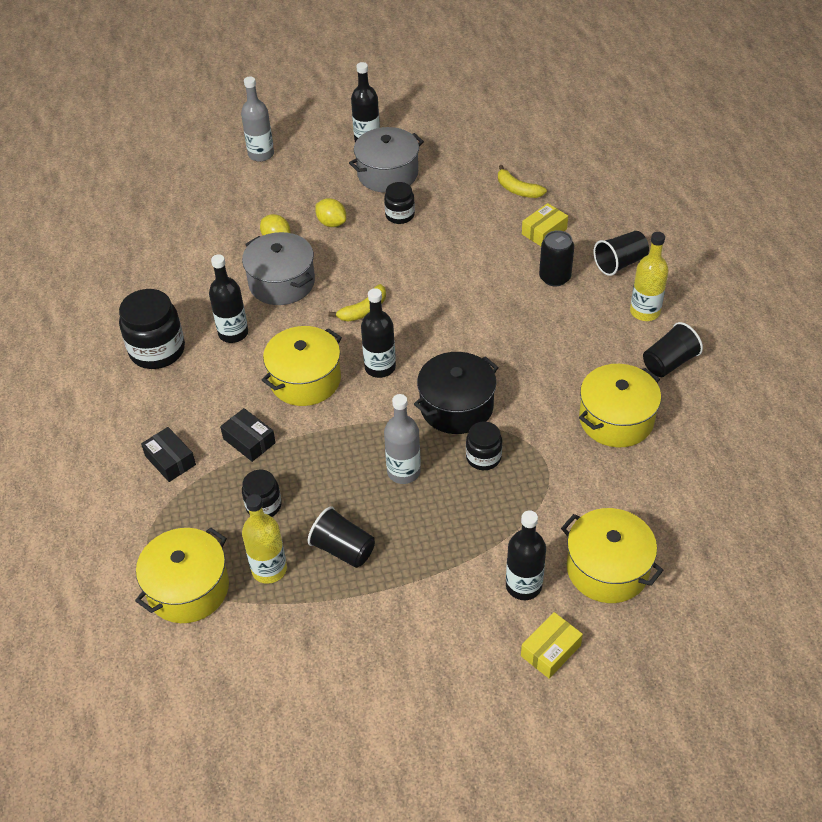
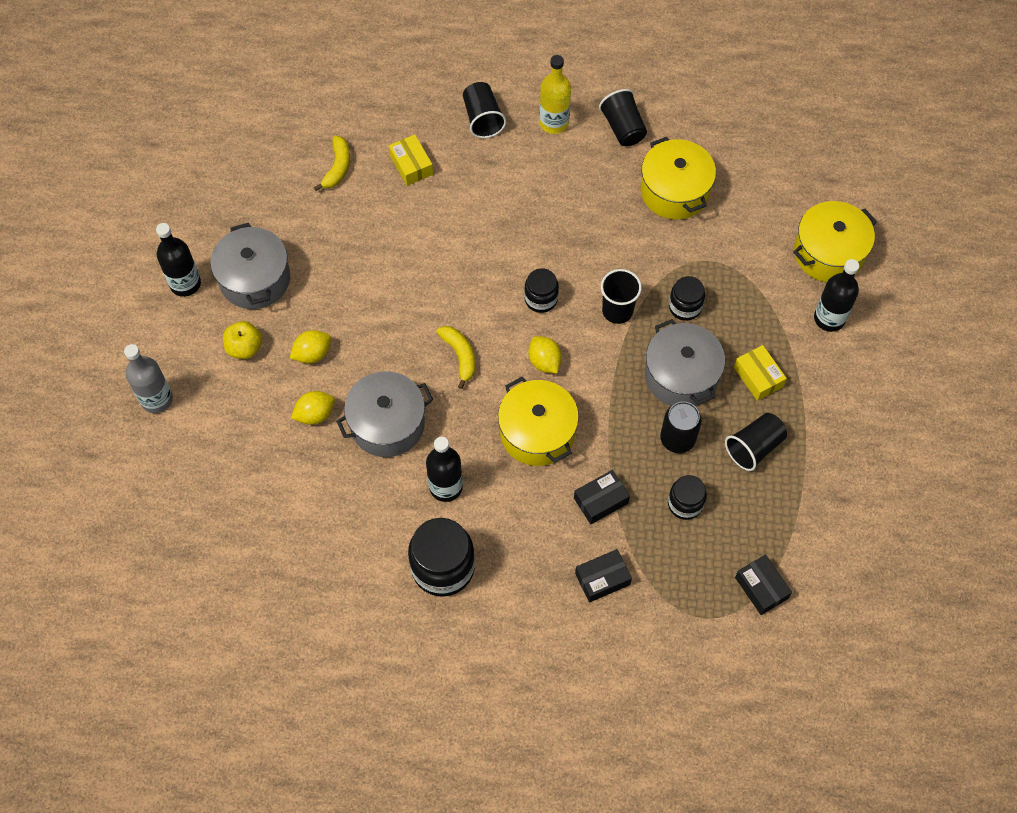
camera: 75 degrees left, 15 degrees up
yellow pot [135,527,229,623] -> black box [735,555,792,615]
yellow bottle [242,494,287,584] -> none
black bottle [361,288,396,378] -> yellow lemon [528,336,562,374]
black jar [384,182,415,224] -> black jar moved to [524,268,559,313]
grey bottle [384,394,421,484] -> grey pot [645,319,725,406]
black pot [414,352,499,434] -> black cup [601,269,642,324]
yellow banana [498,165,547,198] -> yellow banana turned 45 degrees counterclockwise [314,136,350,191]
yellow box [521,612,583,679] -> yellow box moved to [734,345,787,401]
black can [539,230,574,287] -> black can moved to [660,402,702,453]
none -> yellow apple [223,321,262,359]

